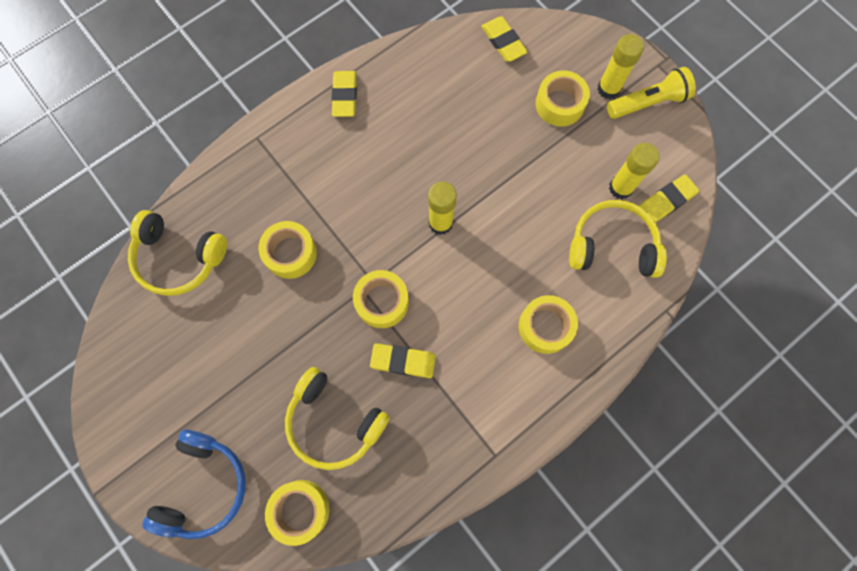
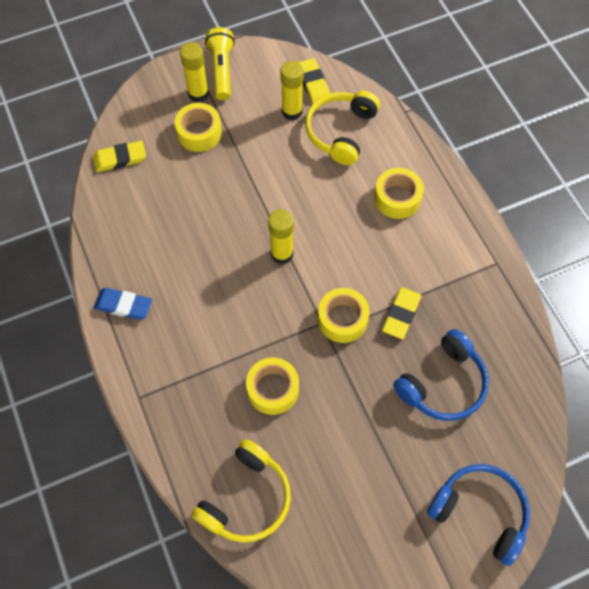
camera: 75 degrees left, 10 degrees down
yellow tape [265,480,330,546] -> none
yellow headphones [285,367,390,470] -> blue headphones [393,329,489,421]
yellow eraser [331,71,357,117] -> blue eraser [94,288,152,320]

